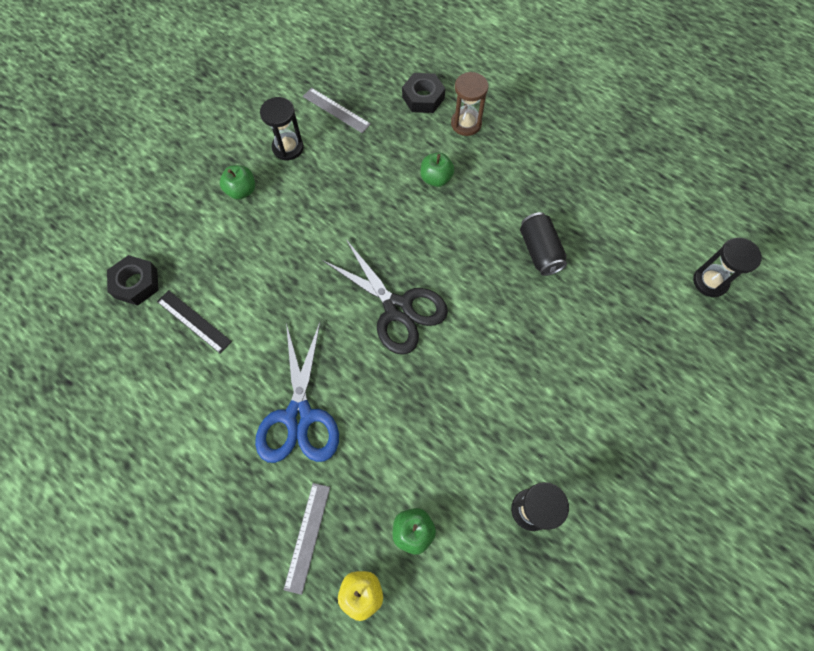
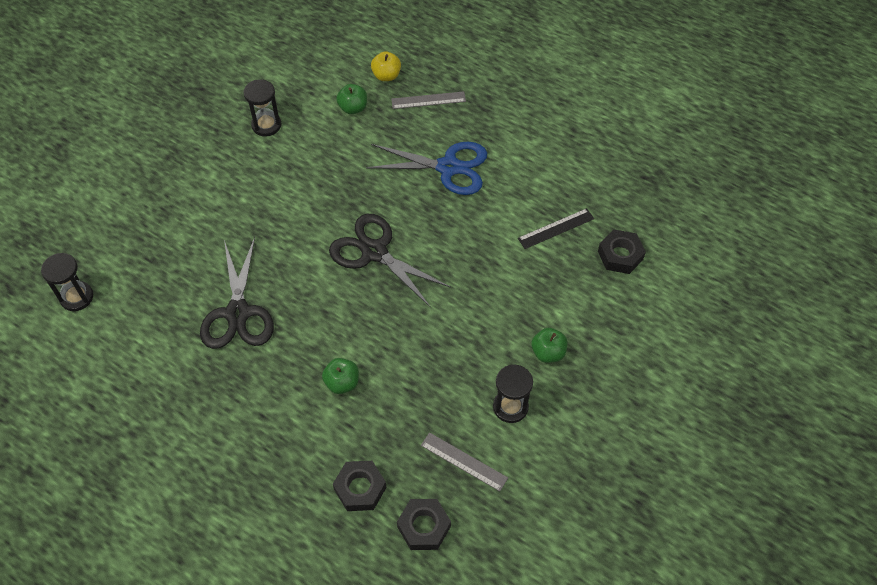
camera: 175 degrees right, 10 degrees down
black ruler [157,290,232,354] -> black ruler turned 60 degrees counterclockwise [518,208,594,249]
blue scissors [255,322,339,463] -> blue scissors turned 105 degrees clockwise [366,142,487,195]
grey ruler [284,483,330,595] -> grey ruler turned 75 degrees clockwise [391,91,466,109]
brown hourglass [451,72,488,136] -> none
black can [520,212,567,276] -> black scissors [200,237,274,349]
none -> black nut [397,499,451,550]

